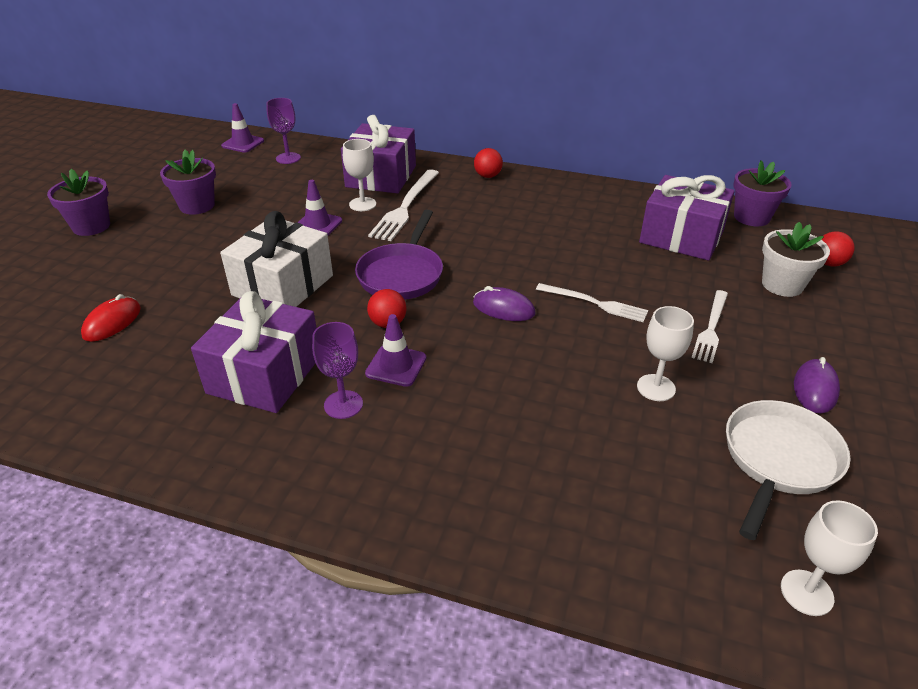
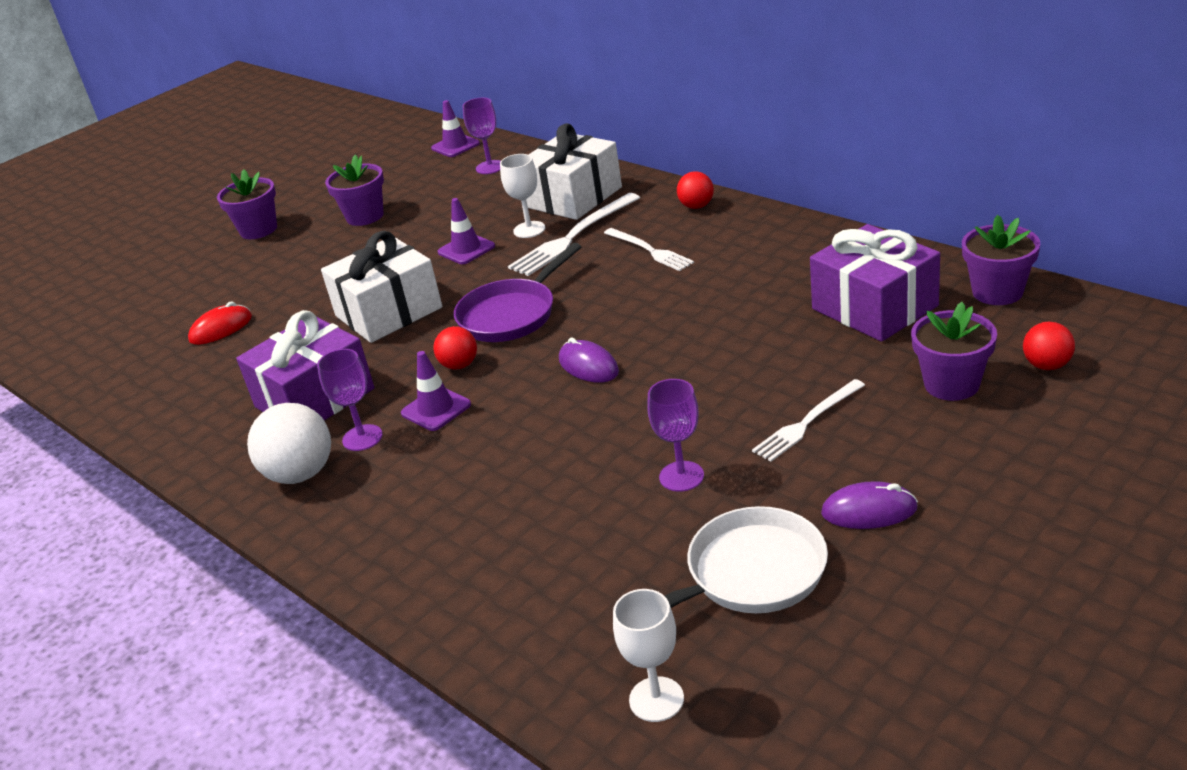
camera: 30 degrees right, 5 degrees down
purple gift [341,115,416,194] -> white gift [526,123,622,220]
white fork [536,283,648,322] -> white fork moved to [604,228,694,271]
white goblet [637,306,694,401] -> purple goblet [647,379,704,492]
white flower pot [762,222,830,297] -> purple flower pot [911,302,997,401]
purple mouse [794,357,840,413] -> purple mouse turned 45 degrees clockwise [821,481,918,529]
none -> white ball [247,403,331,484]

